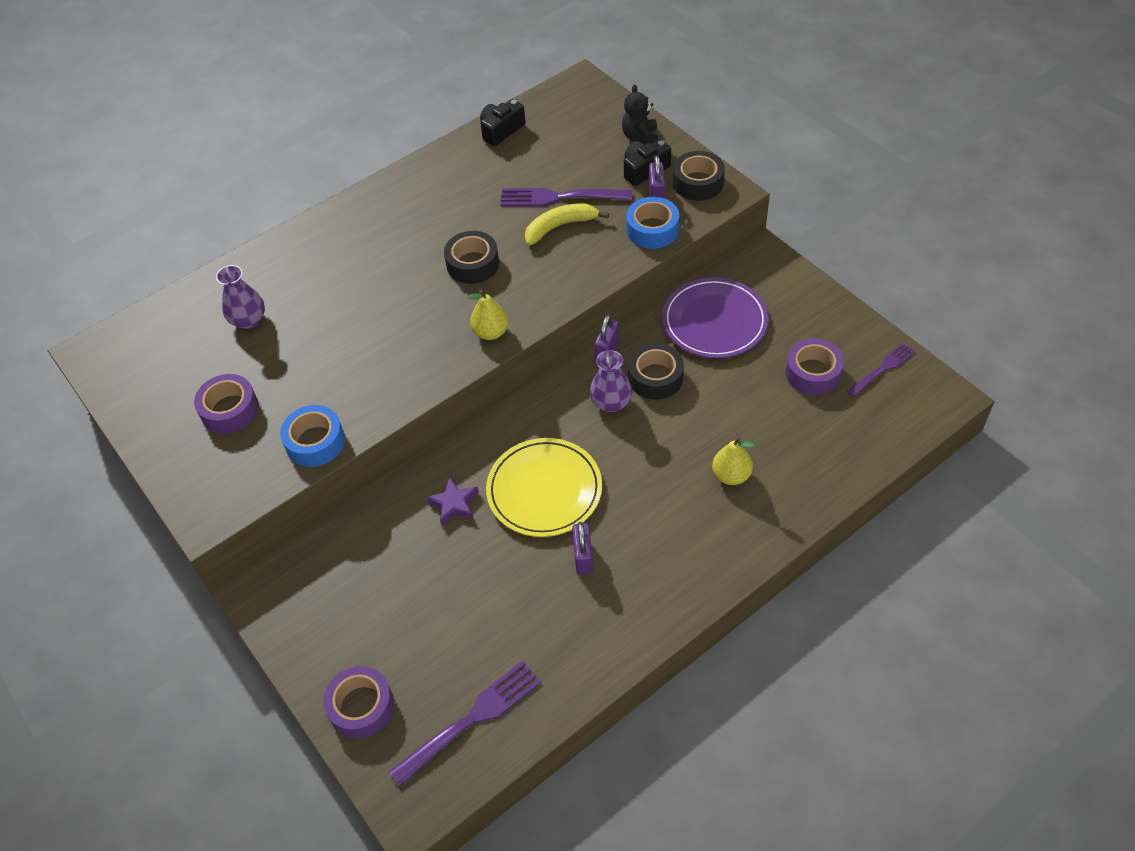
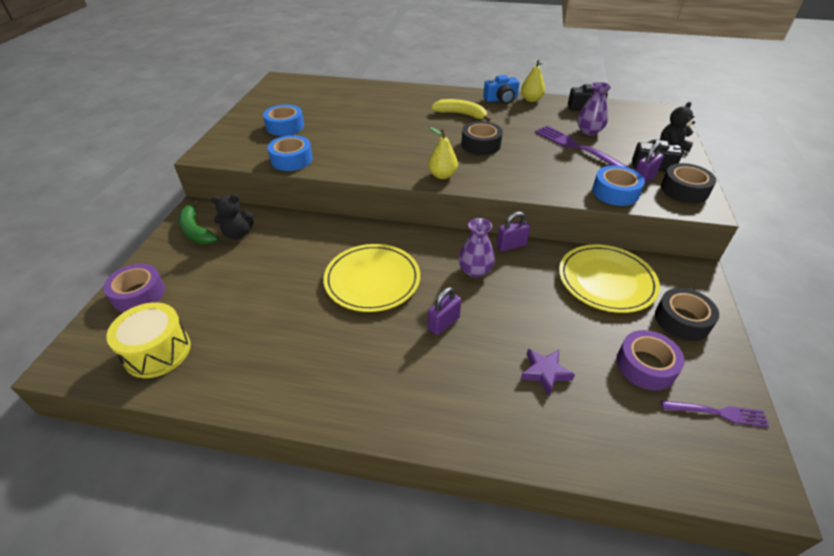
camera: 45 degrees right, 10 degrees down
purple tape [194,374,259,434] -> blue tape [263,104,304,136]
purple vase [216,265,265,329] -> purple vase moved to [577,82,611,135]
purple fork [389,660,541,787] -> yellow drum [106,302,191,378]
purple star [426,477,479,526] -> purple star moved to [521,349,575,396]
yellow banana [525,203,609,245] -> yellow banana moved to [431,99,491,122]
purple padlock [572,522,593,575] -> purple padlock moved to [428,287,461,335]
black tape [628,343,684,400] -> black tape moved to [655,288,719,341]
purple plate [662,277,768,358] -> yellow plate [559,245,660,313]
yellow pear [712,437,754,485] -> yellow pear moved to [521,60,545,102]
none -> green banana [178,200,218,244]
none -> black teddy bear [211,194,254,240]
none -> blue camera [483,75,519,104]

